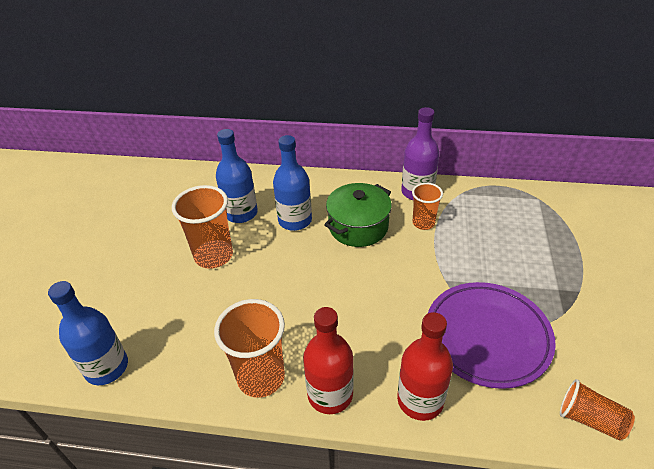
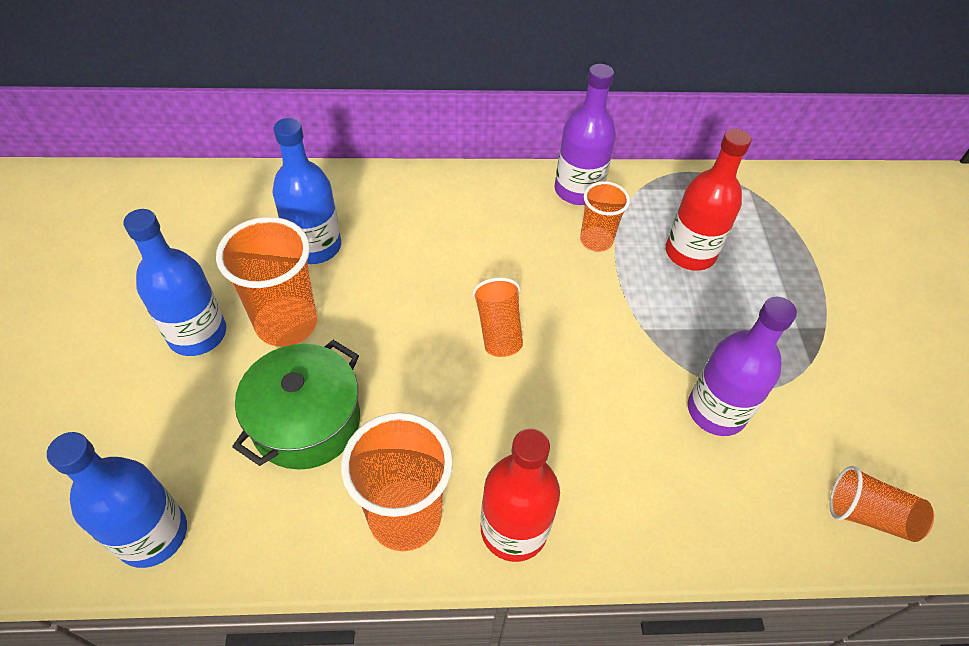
camera: 15 degrees left, 10 degrees up
blue bottle [273,135,312,231] -> blue bottle moved to [123,209,226,356]
green pot [324,183,392,247] -> green pot moved to [232,340,360,470]
red bottle [397,312,453,421] -> red bottle moved to [666,129,751,271]
purple plate [428,282,556,389] -> purple bottle [688,297,797,436]
none -> orange cup [473,277,523,357]

